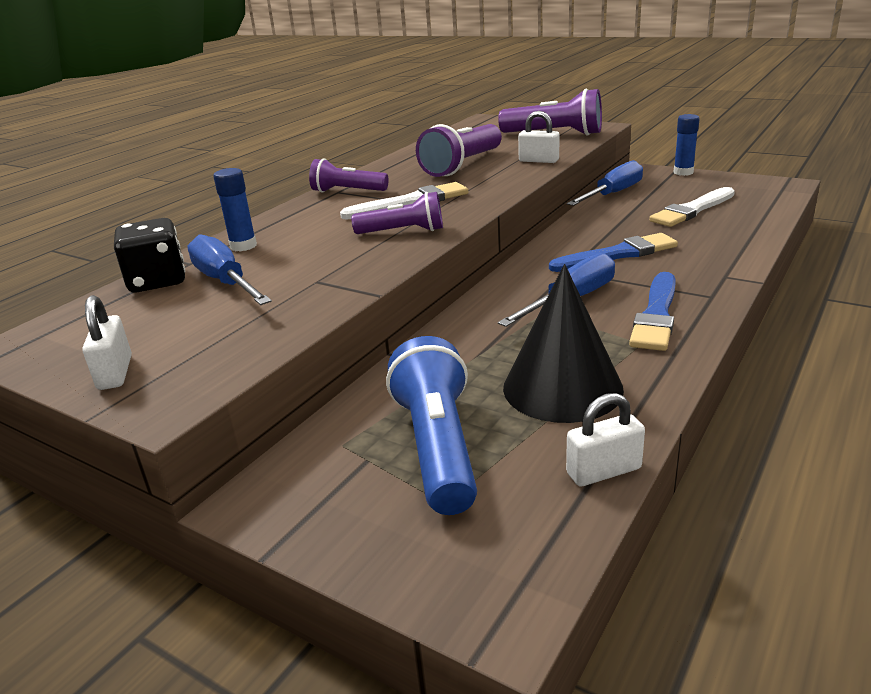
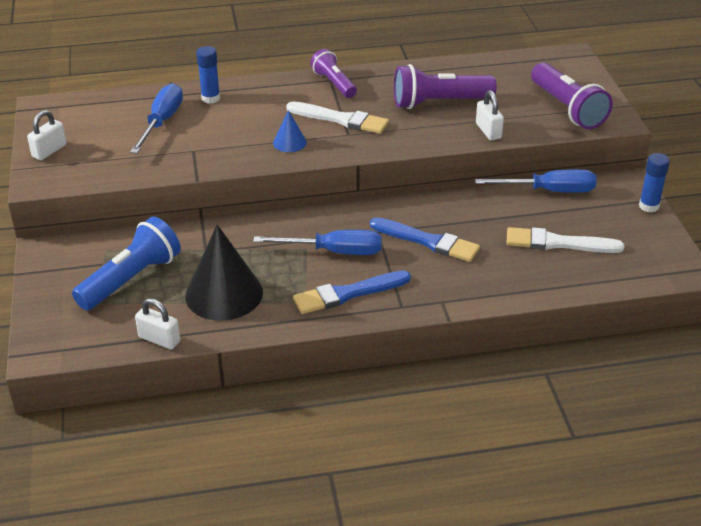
camera: 45 degrees right, 10 degrees up
black dice [114,218,185,293] -> none
purple flashlight [351,192,443,234] -> blue cone [273,110,307,152]

